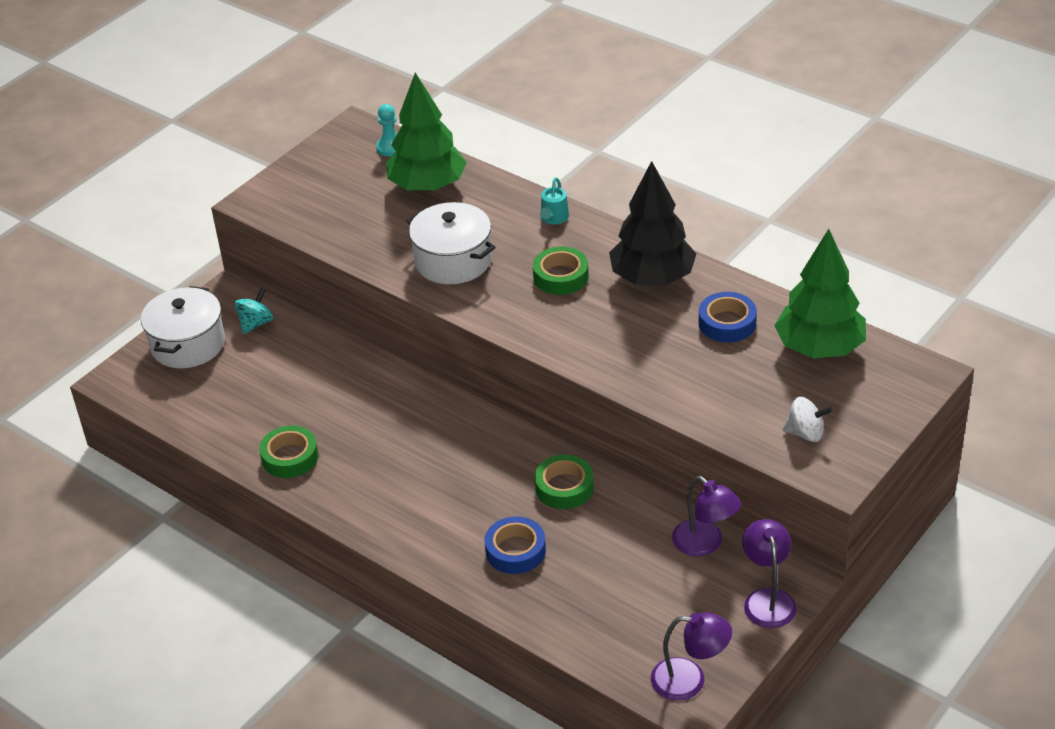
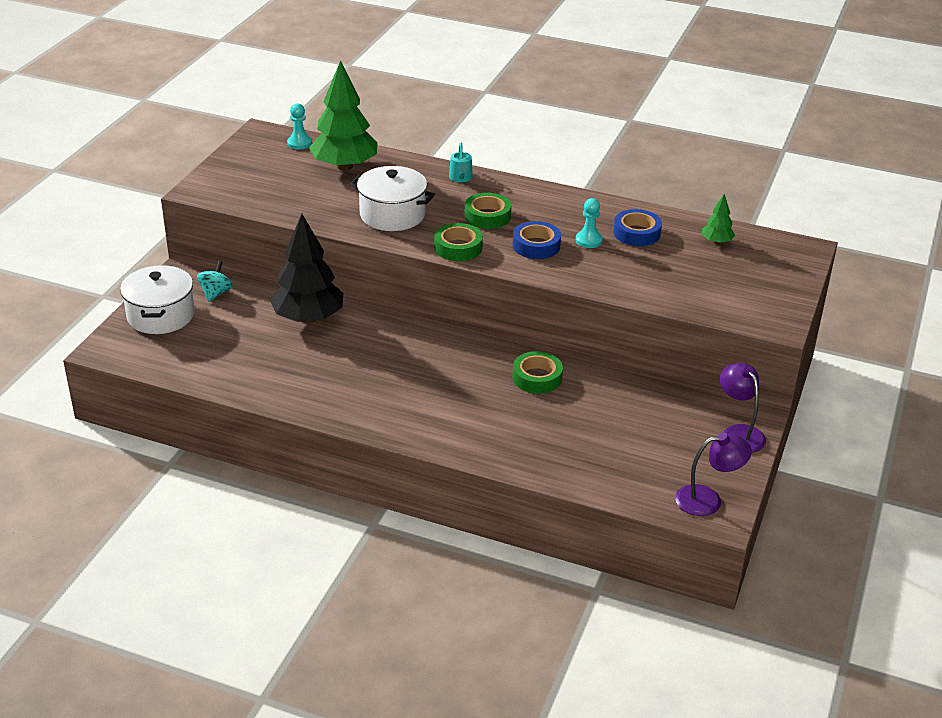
camera: 20 degrees left, 5 degrees down
green tape [259,425,319,478] -> green tape moved to [434,223,483,261]
blue tape [485,516,546,574] -> blue tape moved to [513,221,561,259]
black tree [609,161,696,285] -> black tree moved to [270,214,344,324]
purple lamp [672,476,741,556] -> none
green tree [774,229,866,358] -> green tree [702,194,735,244], size x0.45
white spinning top [782,397,833,442] -> none
none -> turquoise pawn [576,198,603,248]

